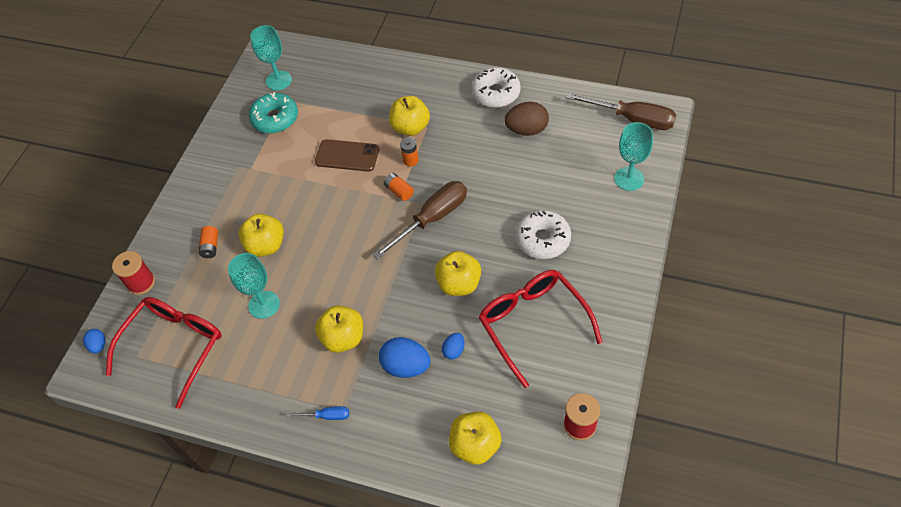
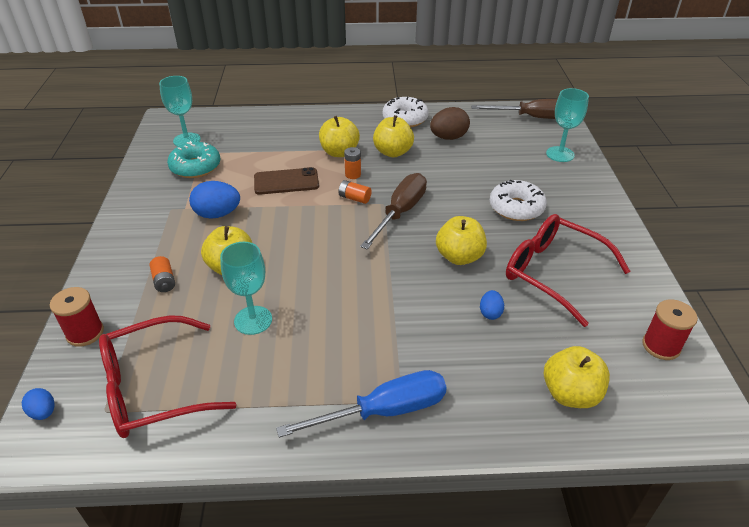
camera: 25 degrees left, 15 degrees down
red glasses [106,297,222,409] -> red glasses turned 120 degrees counterclockwise [99,315,237,438]
blue screwdriver [286,406,349,420] -> blue screwdriver [276,370,447,438], size x2.12
yellow apple [315,305,363,353] -> yellow apple moved to [373,115,414,157]
blue egg [379,337,431,378] -> blue egg moved to [189,181,240,219]

